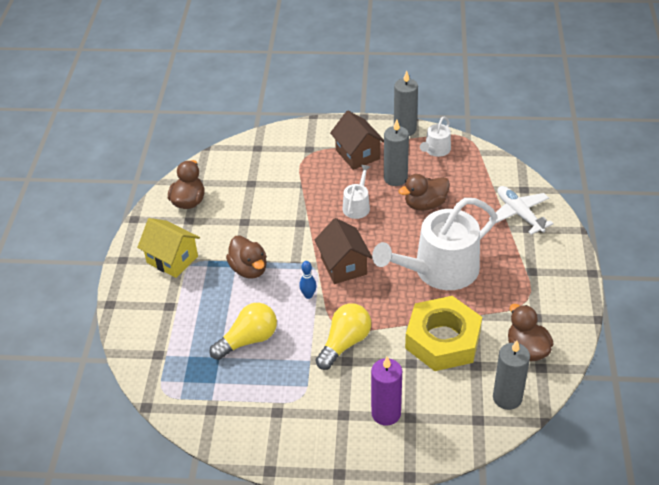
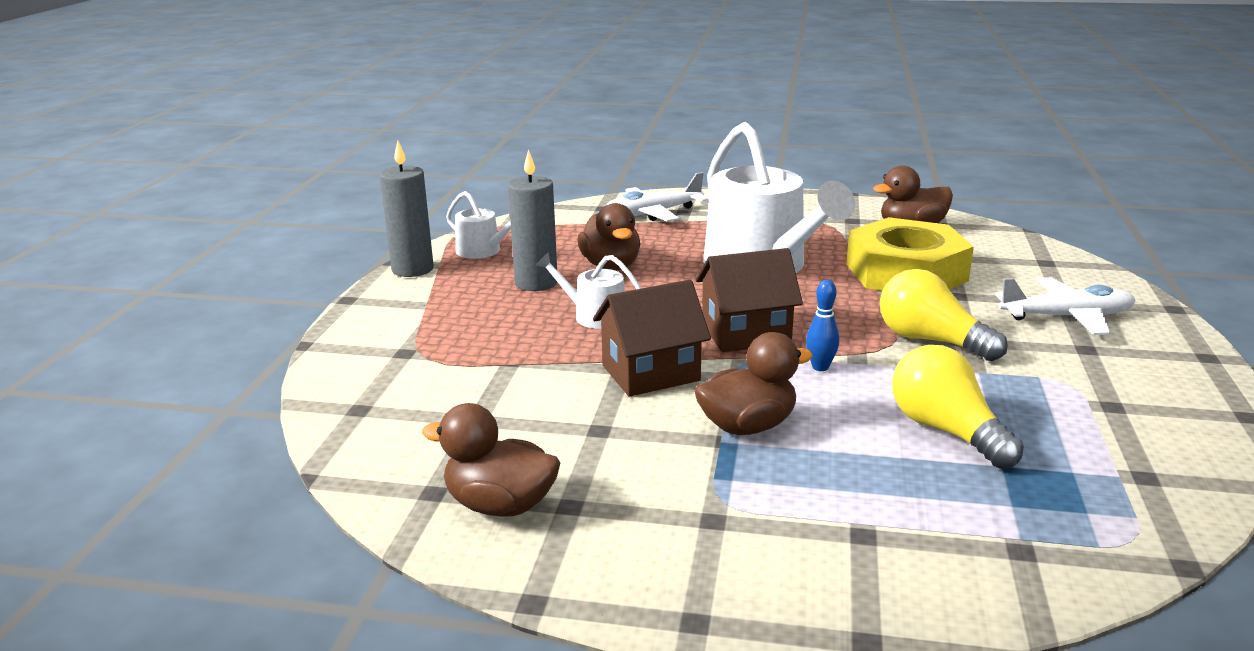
camera: 85 degrees left, 20 degrees down
yellow house [137,218,200,278] -> none
brown house [330,111,384,170] -> brown house moved to [593,280,711,396]
purple candle [371,357,402,426] -> white plane [995,277,1136,335]
grey candle [493,340,530,410] -> none

